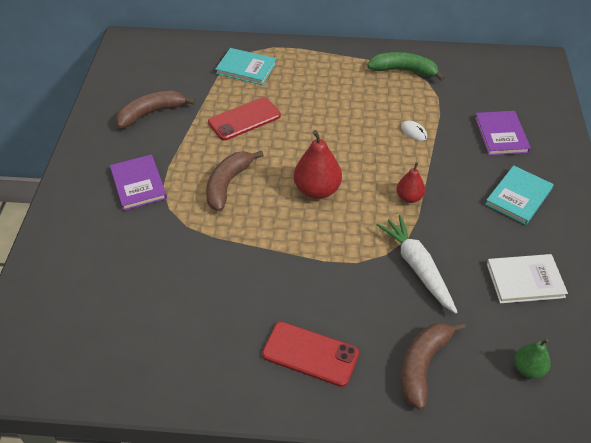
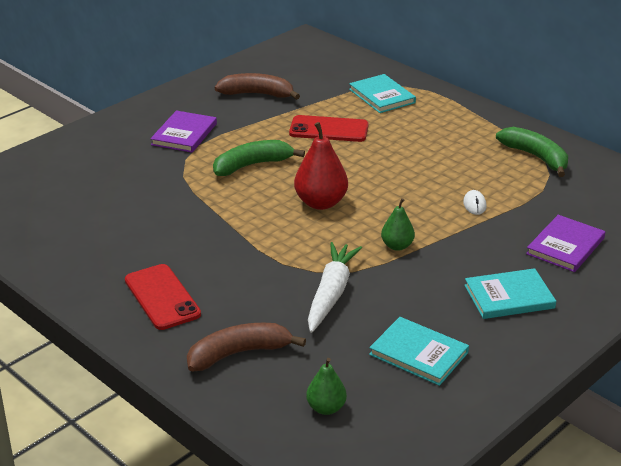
camera: 40 degrees right, 15 degrees down
brown banana [206,151,264,212] -> green banana [213,140,305,176]
red pear [396,162,425,203] -> green pear [381,198,415,251]
white book [487,254,568,303] -> turquoise book [369,317,469,386]

